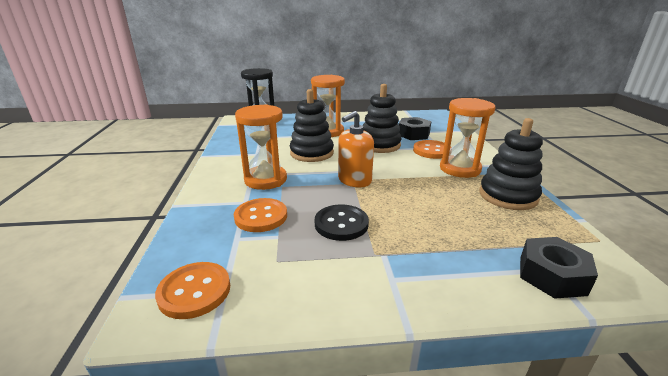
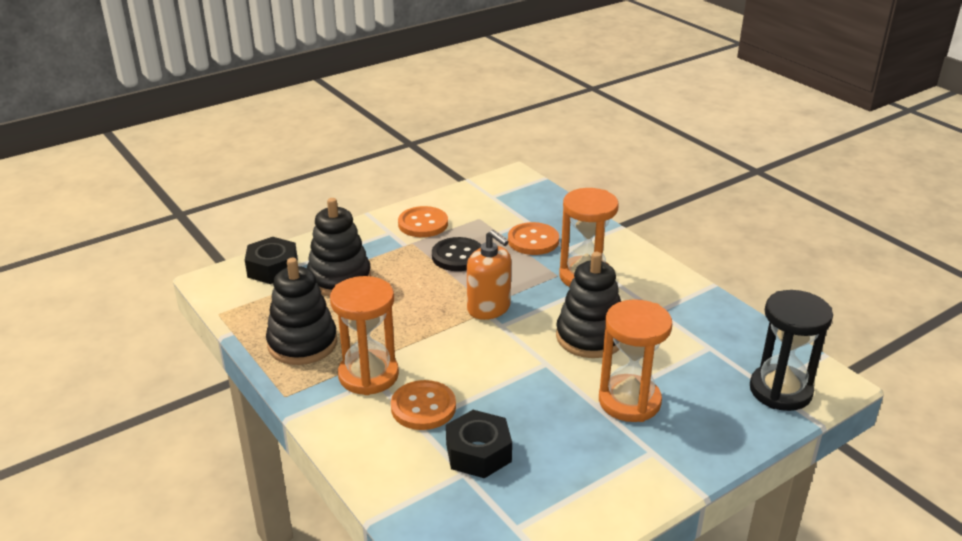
camera: 150 degrees right, 5 degrees up
orange button [155,262,230,319] -> orange button moved to [398,206,448,237]
orange soap dispenser [338,111,374,187] -> orange soap dispenser turned 120 degrees clockwise [467,230,511,320]
black stacking toy [363,84,401,153] -> black stacking toy moved to [307,198,371,296]

